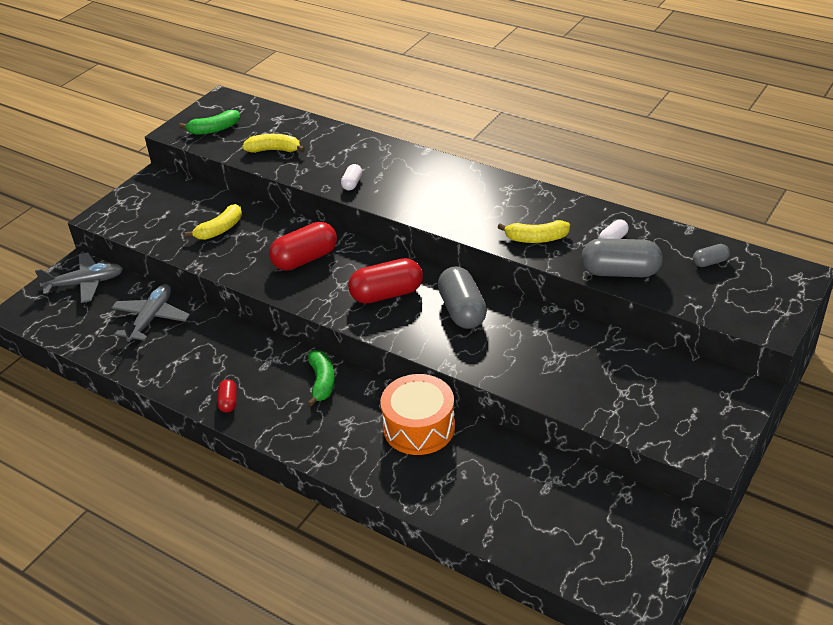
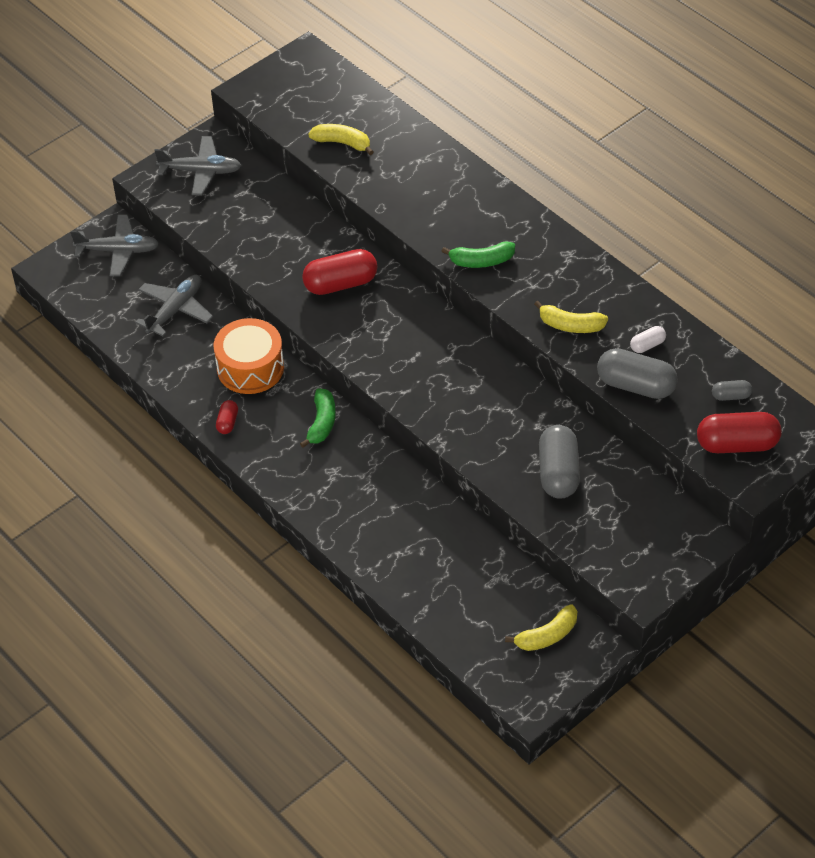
camera: 15 degrees right, 10 degrees up
green banana [179,110,240,135] -> green banana moved to [441,241,515,268]
yellow banana [185,204,242,240] -> yellow banana moved to [505,604,577,651]
white capsule [341,164,362,191] -> none
red capsule [348,258,423,304] -> red capsule moved to [697,412,781,453]
orange drum [380,374,455,455] -> orange drum moved to [214,318,284,394]
grey capsule [438,266,487,329] -> grey capsule moved to [539,425,580,499]
none -> grey plane [154,136,242,196]

